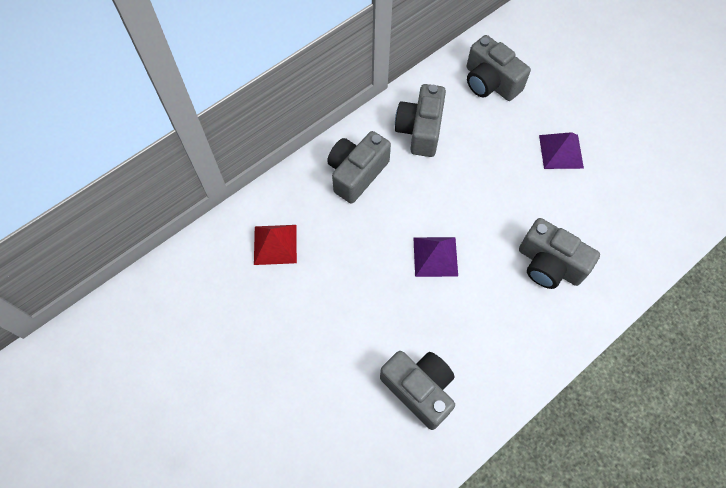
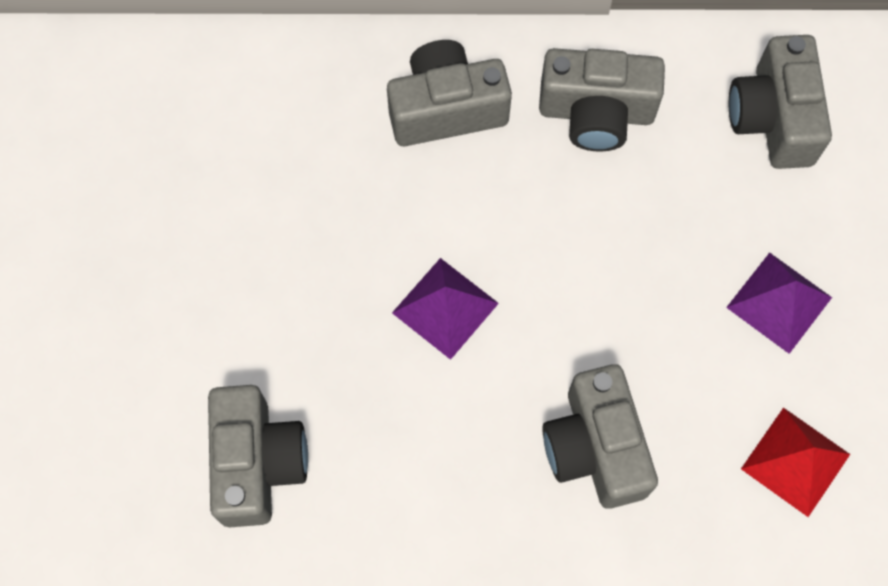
camera: 40 degrees right, 5 degrees up
red pyramid [254,225,297,265] -> red pyramid moved to [741,407,850,517]
grey camera [395,84,446,157] -> grey camera turned 135 degrees counterclockwise [539,48,665,152]

